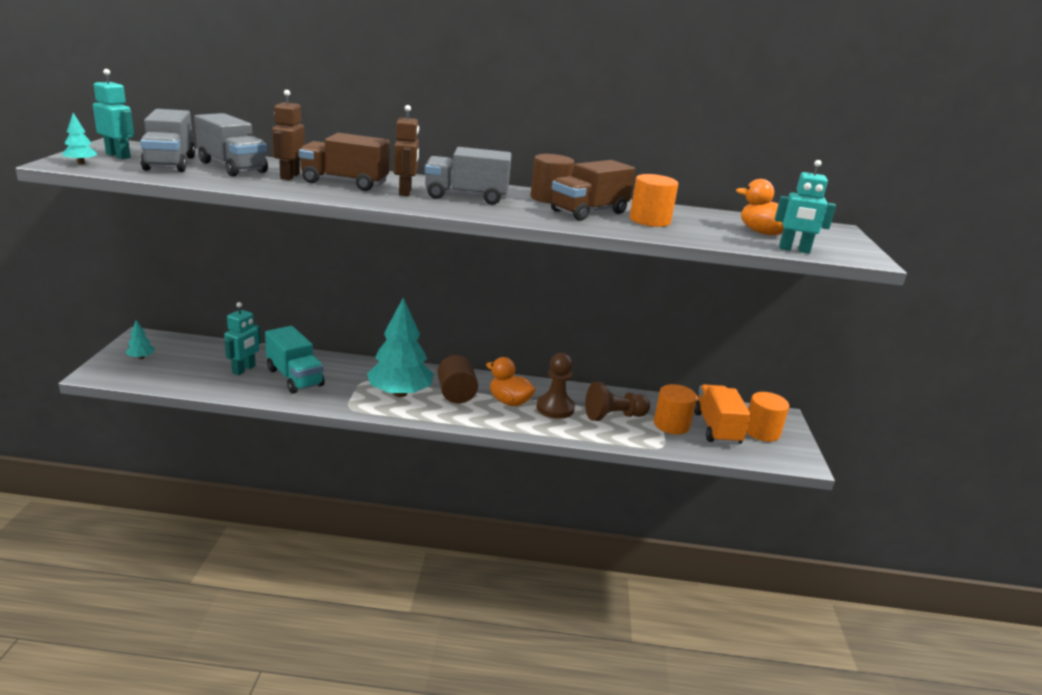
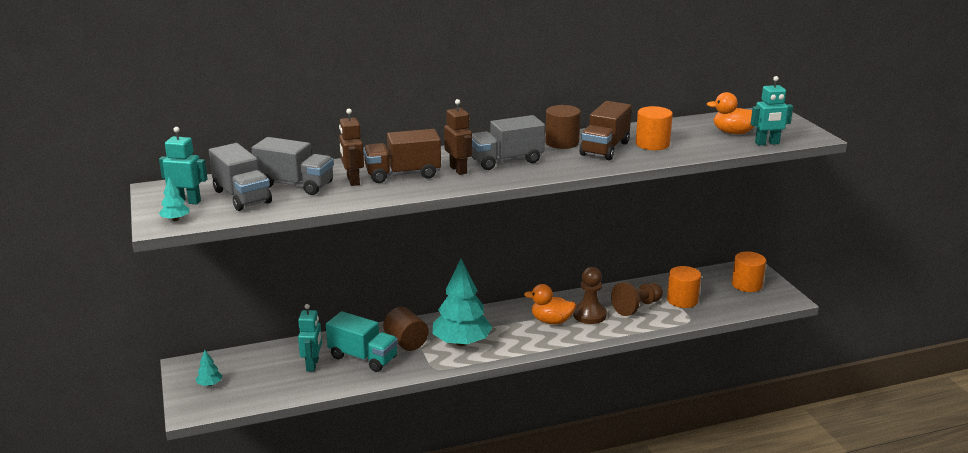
camera: 20 degrees left, 0 degrees up
brown cylinder [437,355,478,404] -> brown cylinder moved to [383,307,429,351]
orange truck [694,385,751,445] -> none

